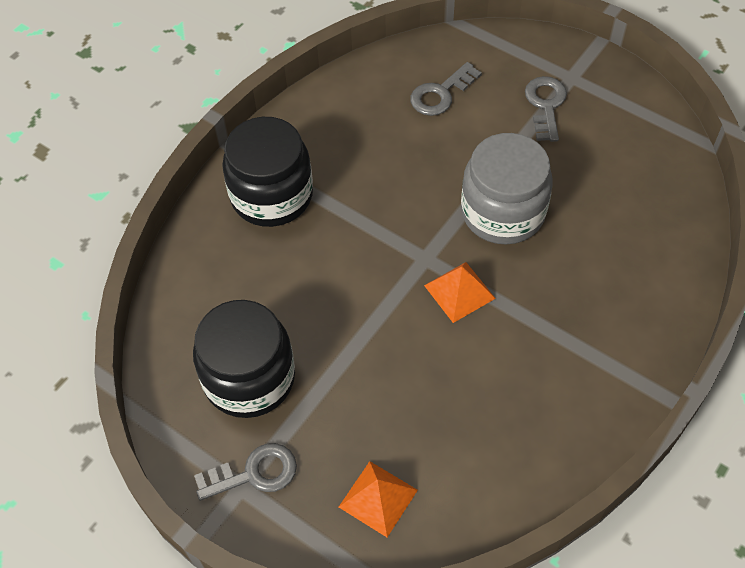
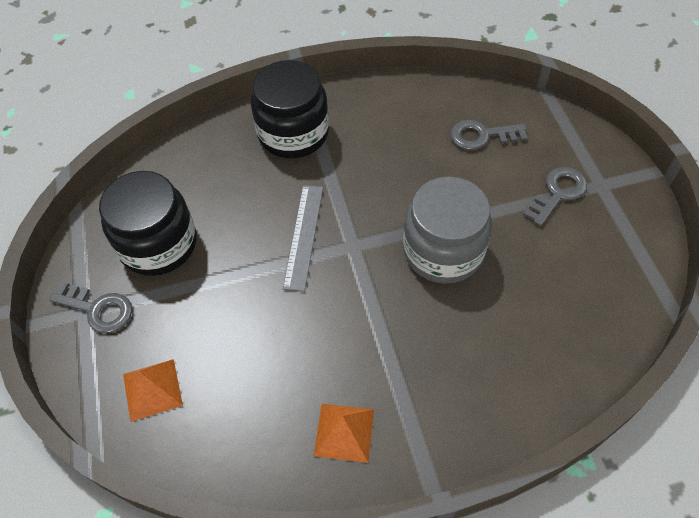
camera: 40 degrees right, 0 degrees up
orange pyramid [424,262,496,323] -> orange pyramid moved to [314,404,374,463]
none -> grey ruler [283,185,323,292]

